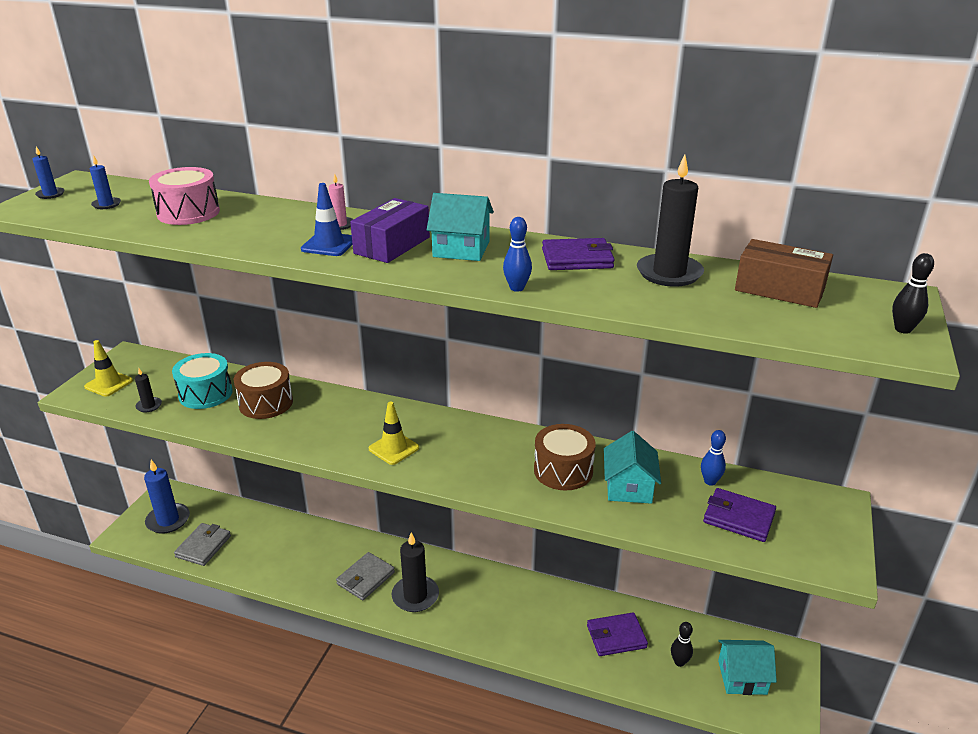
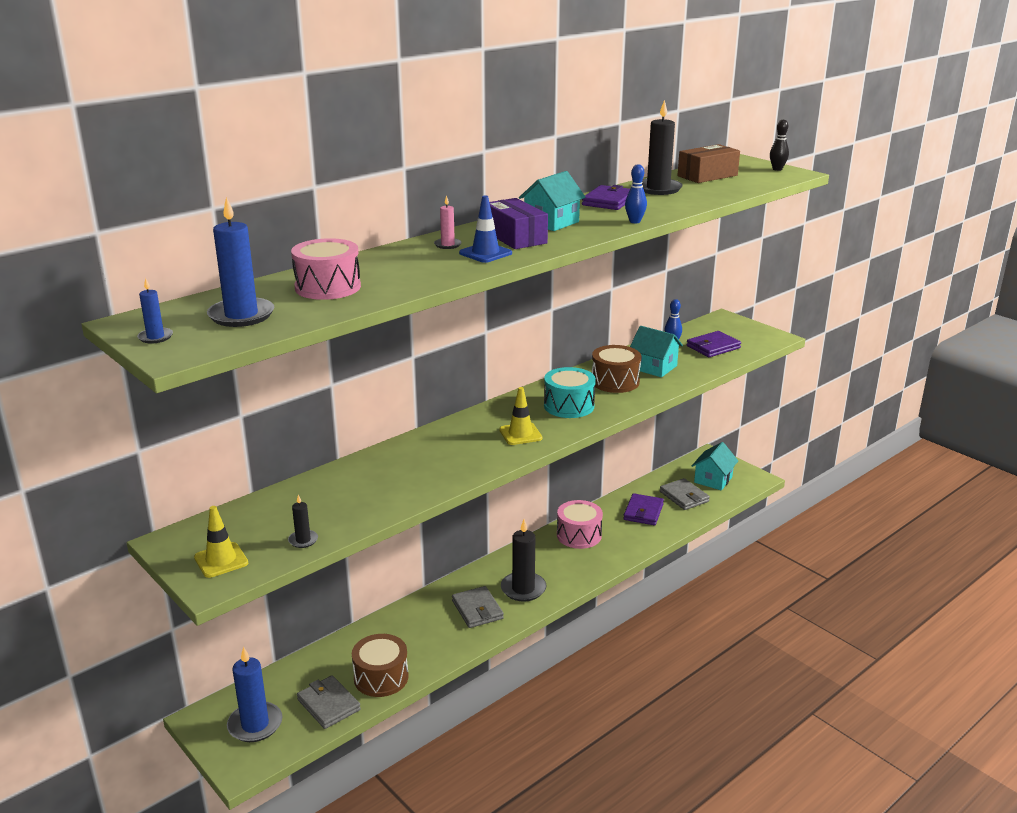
camera: 60 degrees left, 5 degrees down
blue candle [90,155,121,209] -> blue candle [207,197,274,327], size x2.01
turquoise drum [172,353,233,409] -> turquoise drum moved to [544,367,596,418]
brown drum [233,362,293,419] -> brown drum moved to [352,634,409,697]
black bowling pin [671,622,693,667] -> grey wallet [660,478,710,510]
none -> pink drum [557,500,603,549]

